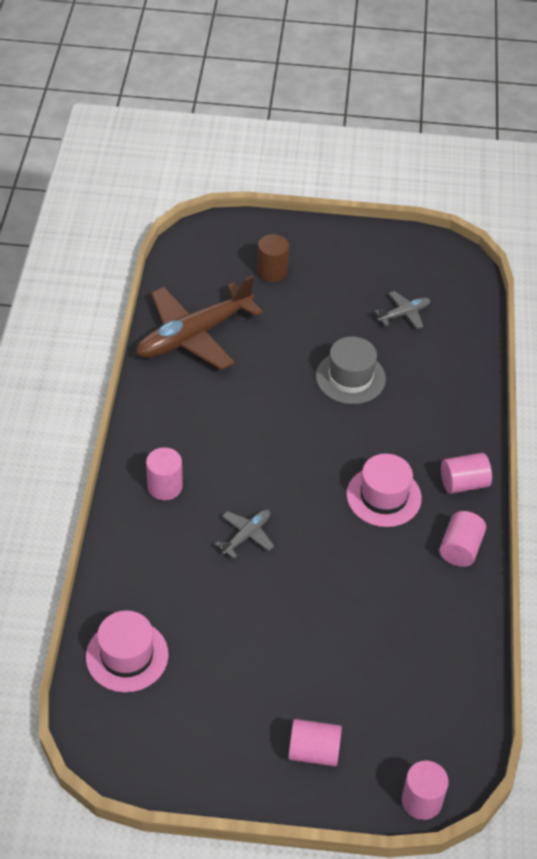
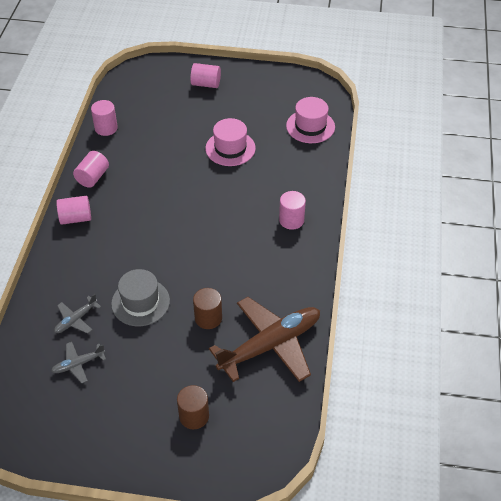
camera: 175 degrees left, 0 degrees up
grey plane [215,510,274,558] -> grey plane moved to [54,294,101,334]
pink hat [347,454,422,527] -> pink hat moved to [205,118,256,166]
pink cylinder [402,761,449,820] -> pink cylinder moved to [91,100,118,136]
none -> brown cylinder [193,288,222,329]

